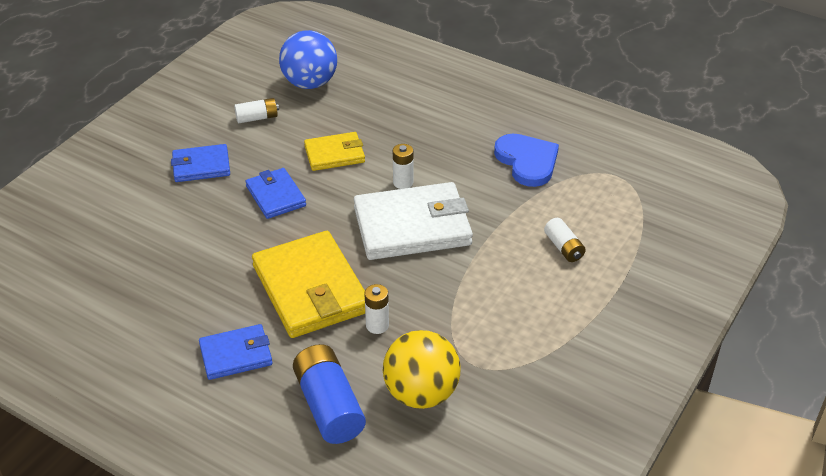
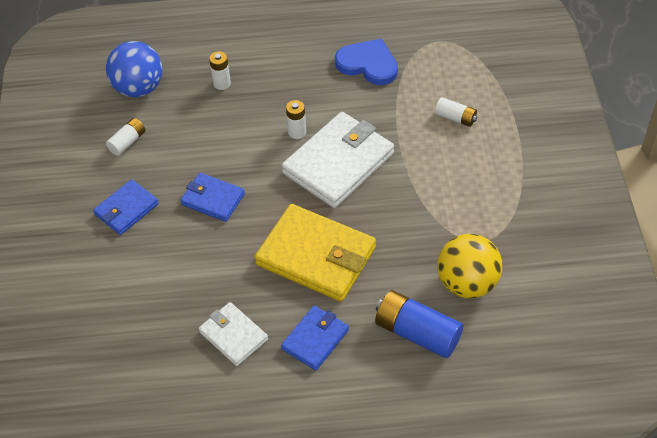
camera: 35 degrees left, 10 degrees up
yellow wallet [304,132,365,171] -> none
white battery [364,284,389,334] -> white battery moved to [209,52,231,90]
none -> white wallet [199,302,268,366]

